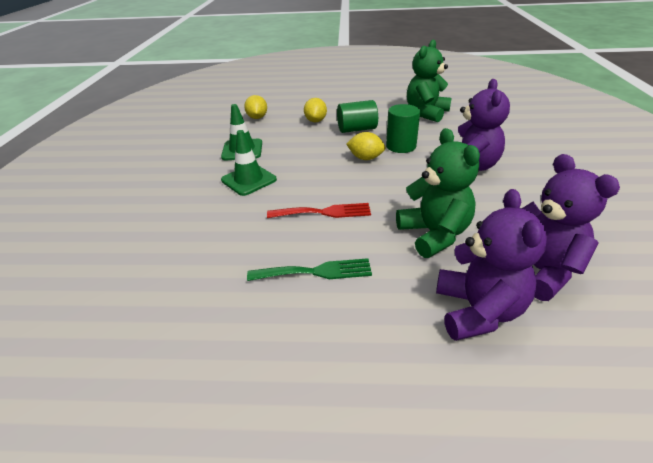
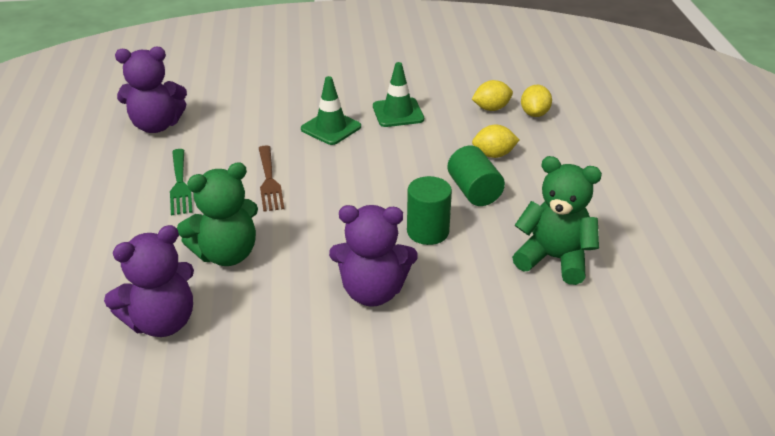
camera: 80 degrees right, 0 degrees up
red fork [267,203,371,218] -> brown fork [259,145,284,212]
yellow lemon [346,132,385,160] -> yellow lemon moved to [521,85,552,117]
purple teddy bear [436,189,547,341] -> purple teddy bear moved to [115,47,187,133]

